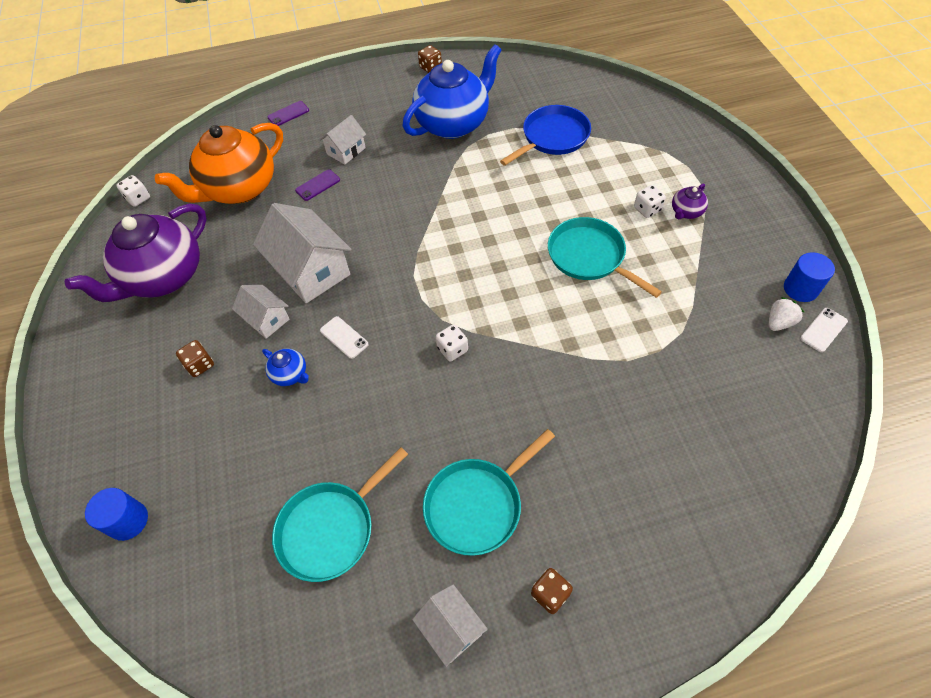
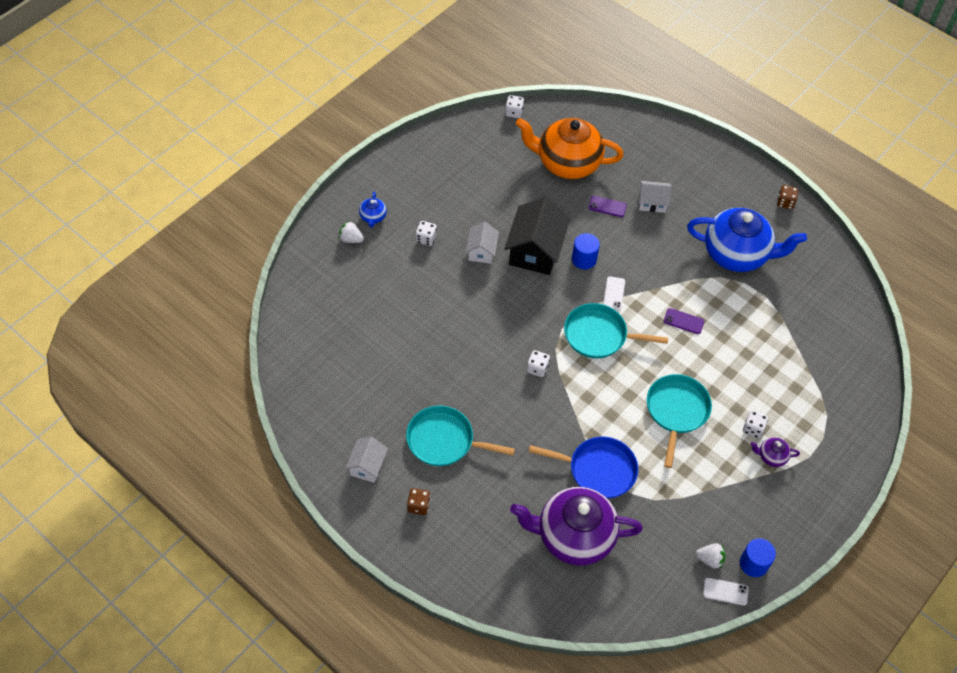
camera: 50 degrees right, 0 degrees up
purple teapot [65,204,207,302] -> purple teapot moved to [510,487,643,566]
blue cylinder [85,488,148,541] -> blue cylinder moved to [572,233,600,270]
brown dice [176,340,214,377] -> white dice [416,221,437,246]
white house [253,203,352,303] -> black house [504,196,570,275]
blue teapot [262,349,309,386] -> blue teapot moved to [359,192,387,227]
purple phone [267,101,309,126] -> purple phone moved to [664,308,704,334]
turquoise pan [272,447,408,582] -> turquoise pan moved to [564,303,668,359]
white phone [320,316,369,359] -> white phone moved to [603,276,625,311]
blue pan [500,105,591,166] -> blue pan moved to [528,437,638,499]
none -> white strawberry [339,221,364,243]

